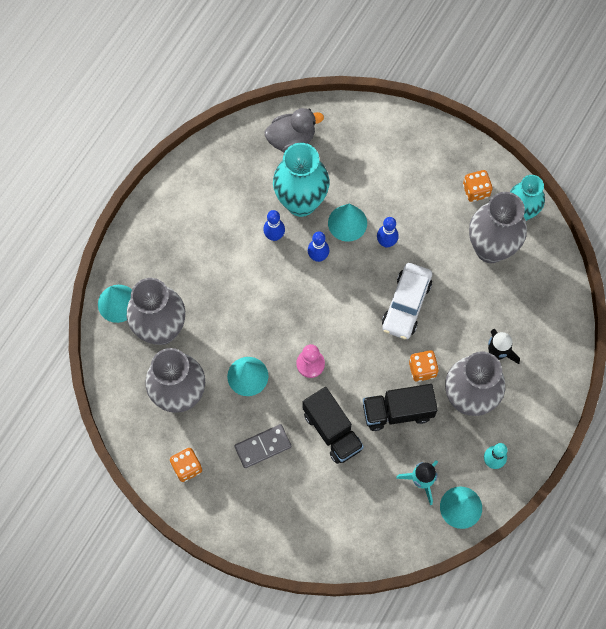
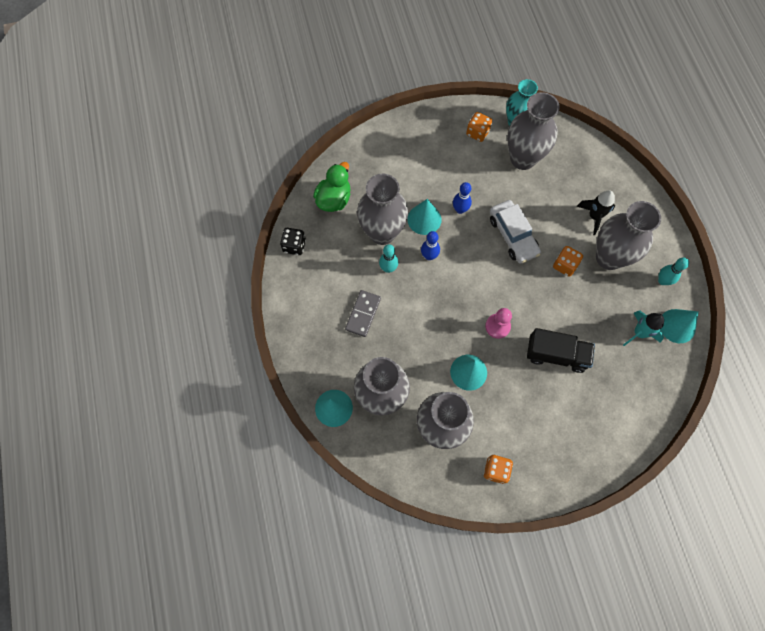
camera: 45 degrees left, 0 degrees up
grey domino [234,424,291,468] -> grey domino moved to [345,290,381,337]
blue bowling pin [263,210,285,241] -> turquoise bowling pin [379,244,399,273]
grey duck [265,108,324,152] -> green duck [313,162,351,212]
turquoise vase [273,143,329,217] -> grey vase [357,174,408,245]
black truck [363,384,438,431] -> none
none -> black dice [280,228,306,255]

